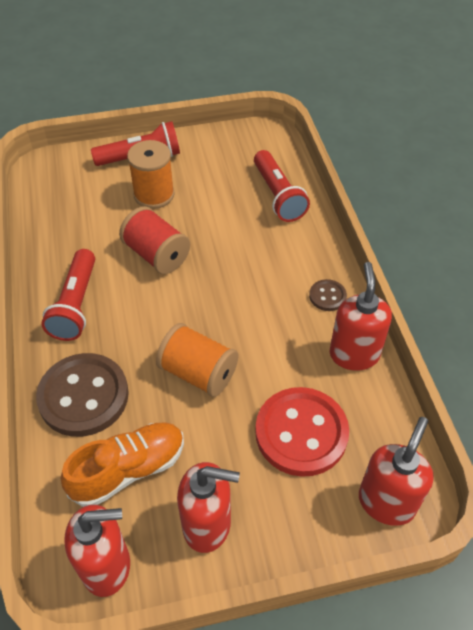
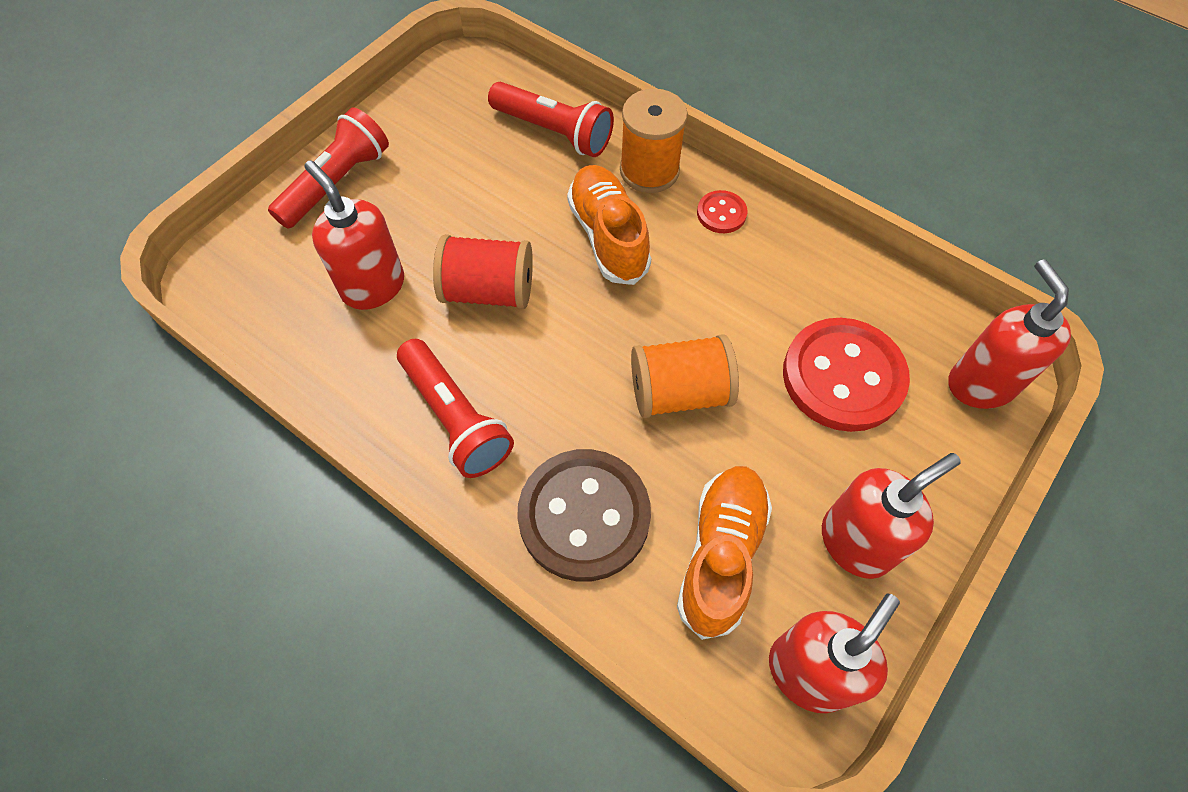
camera: 40 degrees left, 10 degrees up
orange spool [127,140,175,209] -> orange spool moved to [620,88,688,193]
brown button [309,279,347,311] -> red button [697,190,747,233]
red soap dispenser [330,262,392,371] -> red soap dispenser moved to [304,160,404,310]
none -> orange shoe [567,165,651,285]

